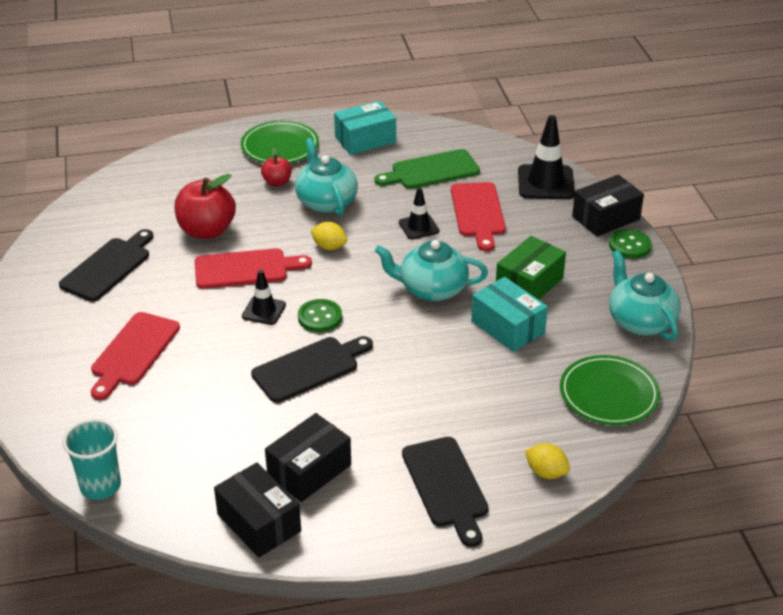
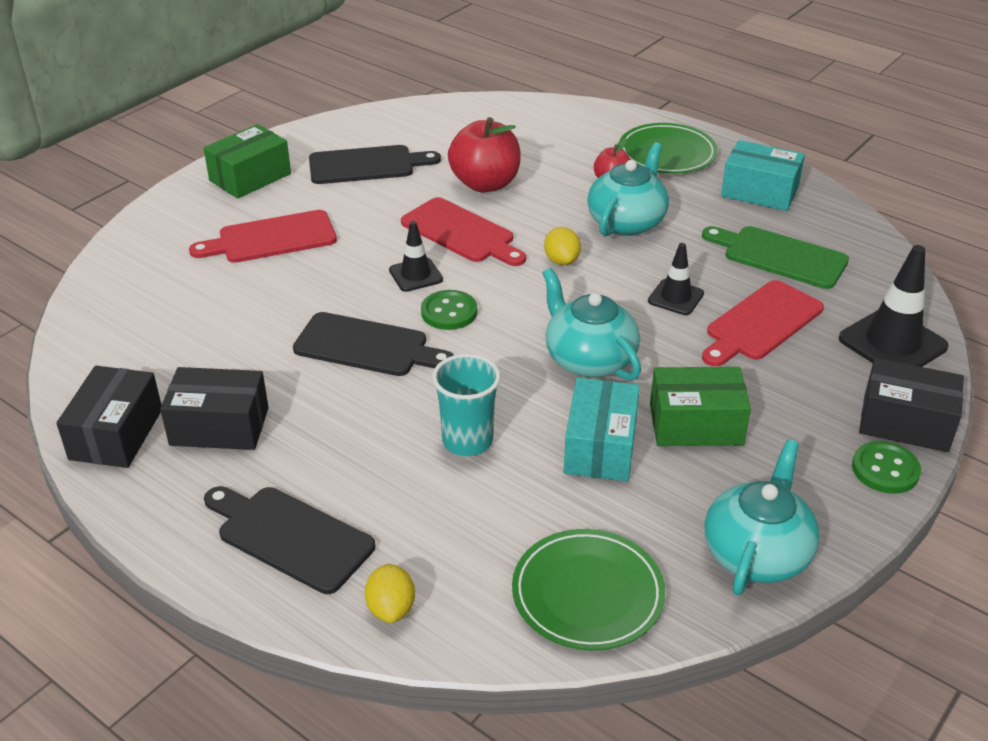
camera: 50 degrees right, 0 degrees up
turquoise cup [63,419,121,500] -> turquoise cup moved to [432,354,500,456]
black cutting board [402,437,489,547] -> black cutting board turned 90 degrees clockwise [204,486,375,594]
none -> green box [204,124,291,199]

